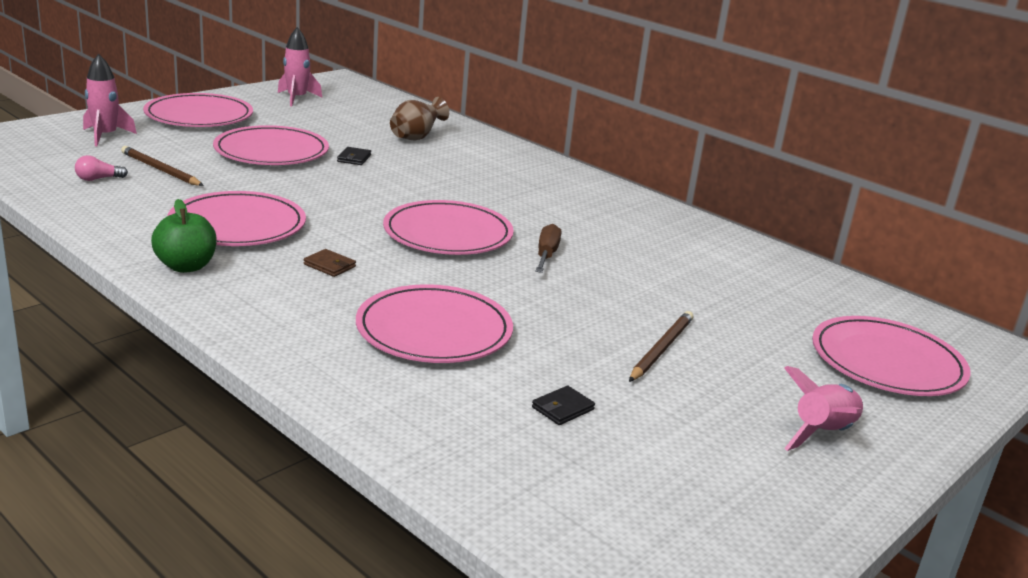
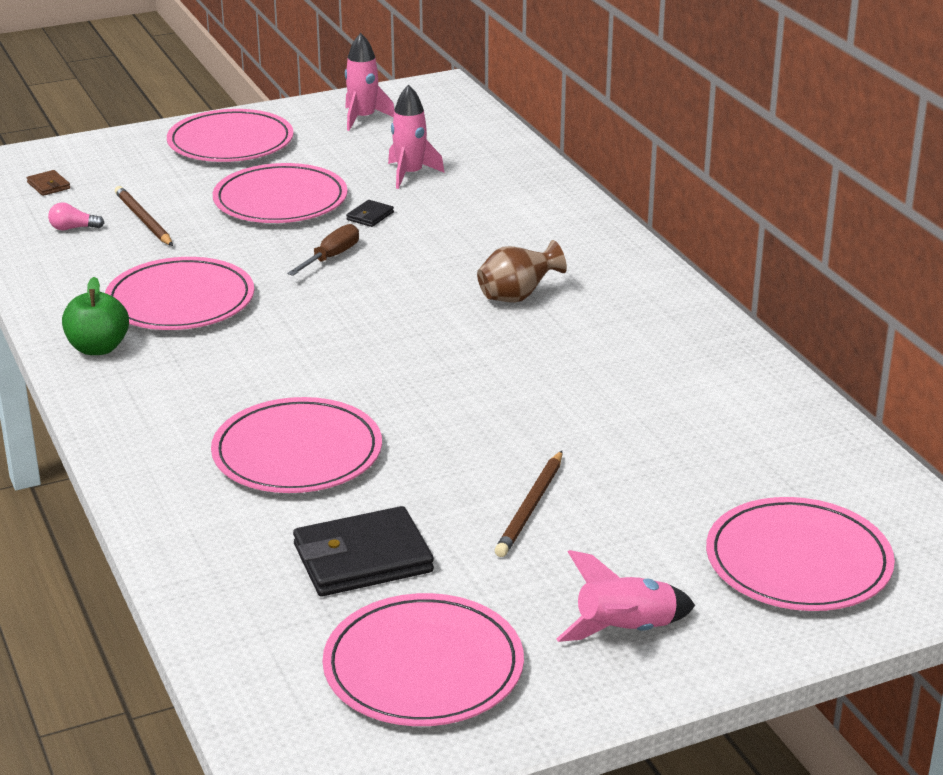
camera: 25 degrees right, 5 degrees up
pink rocket [83,54,137,146] -> pink rocket moved to [388,84,445,189]
brown wallet [304,249,356,277] -> brown wallet moved to [27,170,70,196]
pink plate [383,200,514,255] -> pink plate moved to [323,593,524,726]
brown vase [390,97,449,141] -> brown vase moved to [477,240,567,303]
black wallet [532,386,595,425] -> black wallet [293,506,434,596], size x2.21
brown screwdriver [535,224,561,273] -> brown screwdriver moved to [287,224,359,276]
brown pencil [629,311,693,382] -> brown pencil turned 150 degrees clockwise [495,451,562,557]

